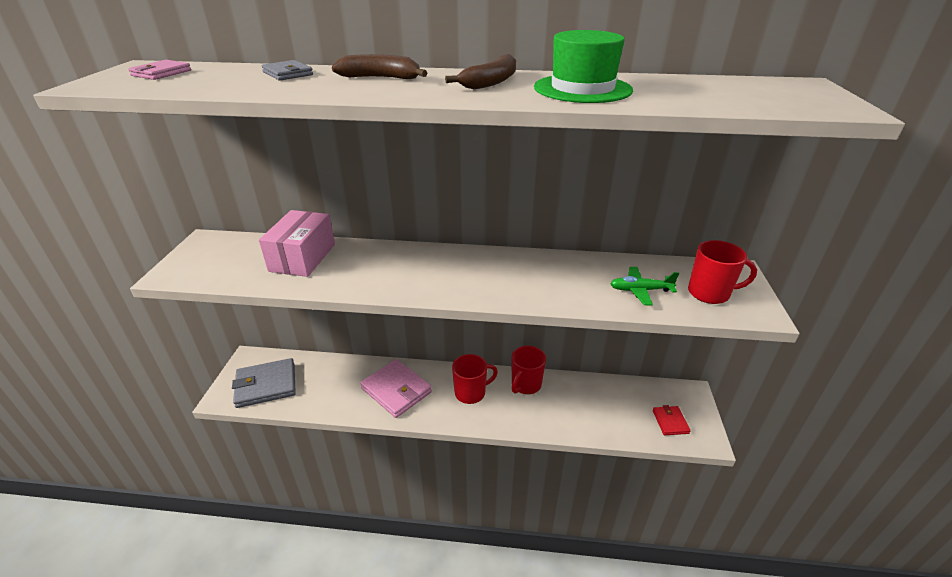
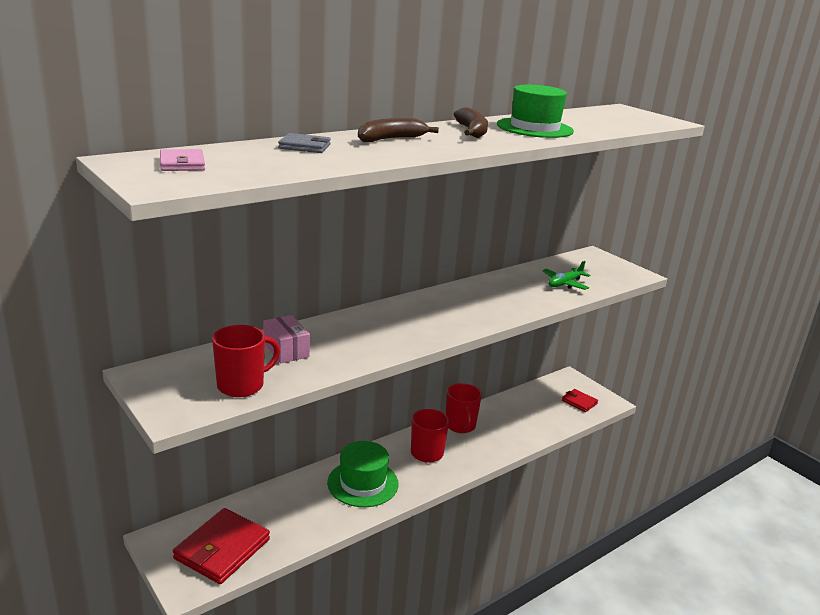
camera: 45 degrees left, 10 degrees down
grey wallet [232,358,296,408] -> red wallet [173,508,270,584]
pink box [259,210,335,277] -> pink box [263,315,310,364], size x0.63
pink wallet [360,359,432,418] -> green hat [327,441,399,507]
red mug [688,240,757,304] -> red mug moved to [212,325,280,397]

